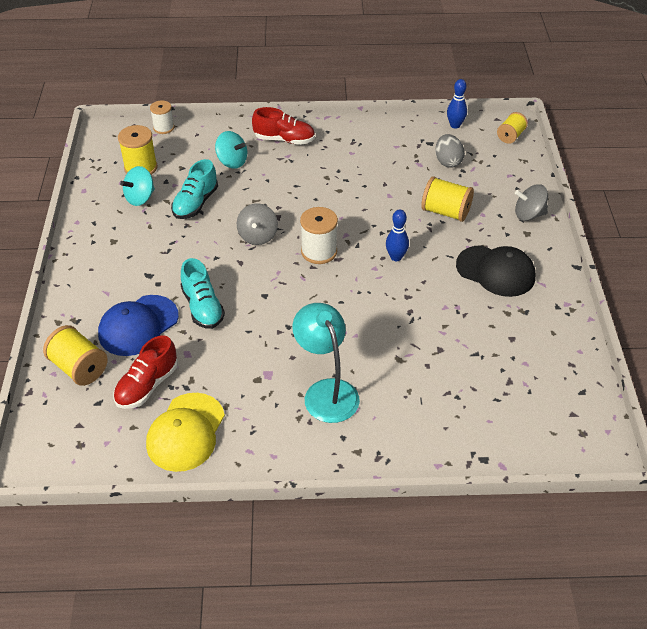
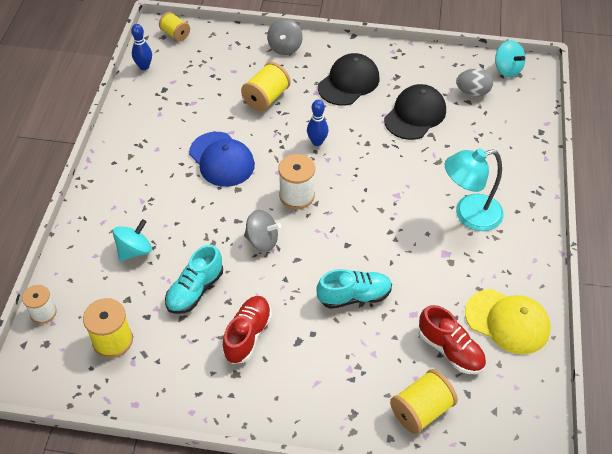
camera: 80 degrees left, 5 degrees up
blue cap [98,295,179,356] -> blue cap moved to [189,132,255,187]
turquoise spinning top [120,166,155,206] -> turquoise spinning top moved to [495,40,525,77]
turquoise shoe [171,159,218,219] -> turquoise shoe turned 90 degrees clockwise [165,245,223,314]
red shoe [252,107,315,145] -> red shoe moved to [222,296,272,364]
grey egg [435,134,465,168] -> grey egg moved to [456,68,493,96]
none -> black cap [384,84,446,140]

